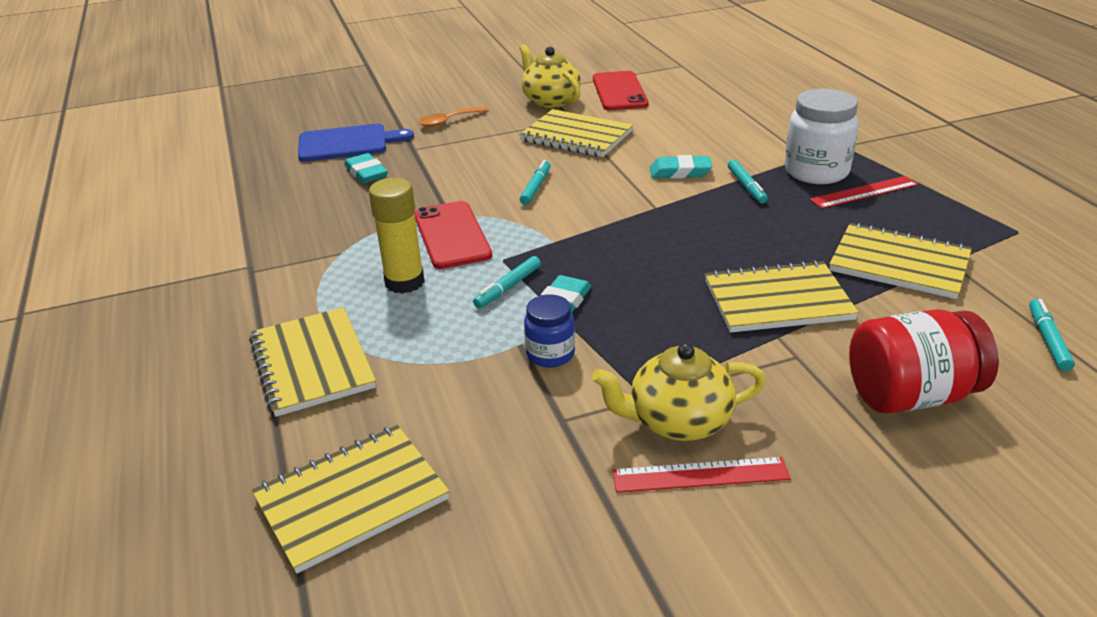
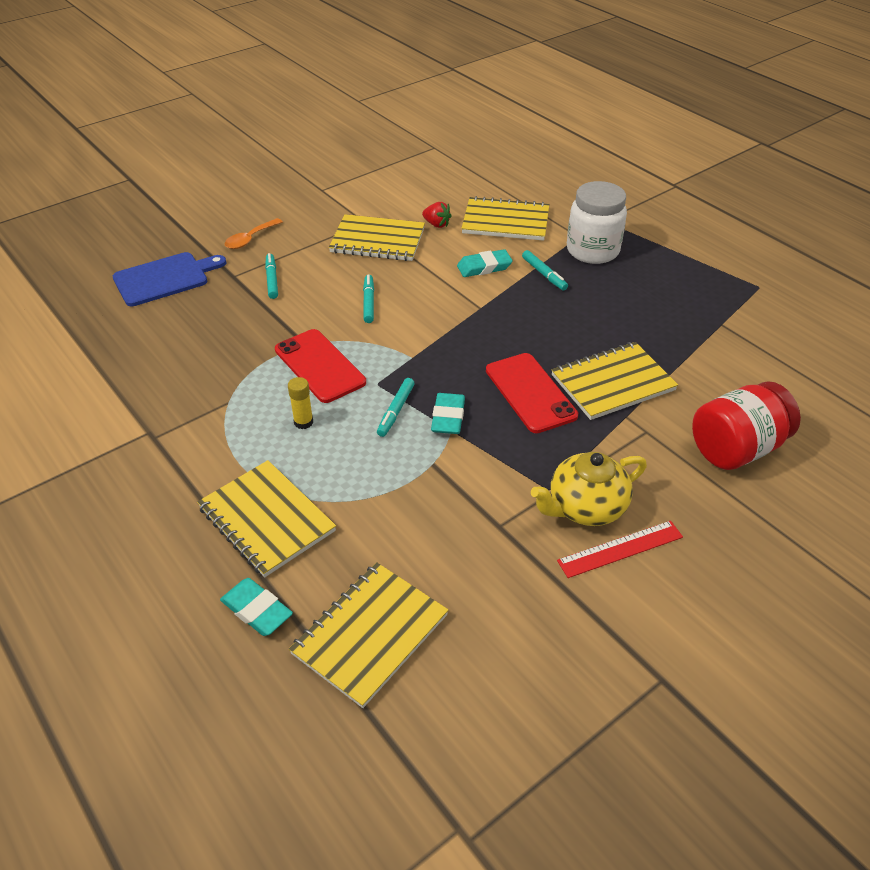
camera: 20 degrees left, 10 degrees up
turquoise eraser [344,153,388,184] -> turquoise eraser moved to [220,578,293,636]
yellow glue stick [369,178,425,294] -> yellow glue stick [288,377,313,429], size x0.55
yellow teapot [519,44,581,108] -> none
blue jar [524,294,575,368] -> none
red phone [593,71,648,110] -> red phone moved to [486,353,578,433]
red ruler [810,176,918,209] -> none
yellow notebook [829,222,972,299] -> yellow notebook moved to [461,196,550,241]
turquoise marker [1029,299,1075,371] -> turquoise marker moved to [265,253,278,299]
none -> red strawberry [422,202,451,228]

